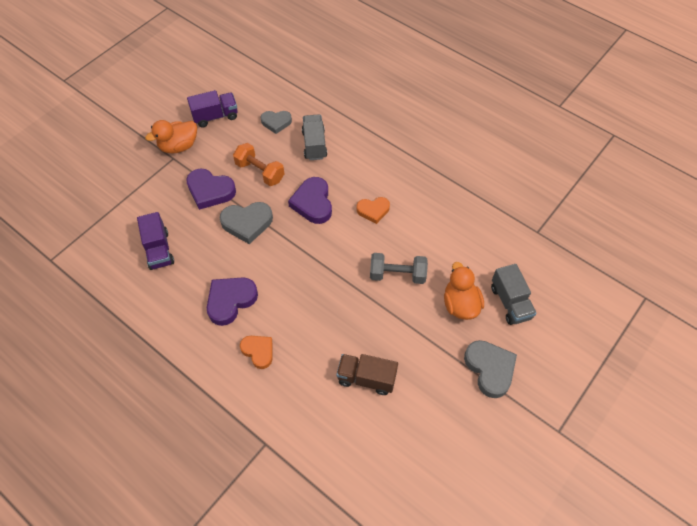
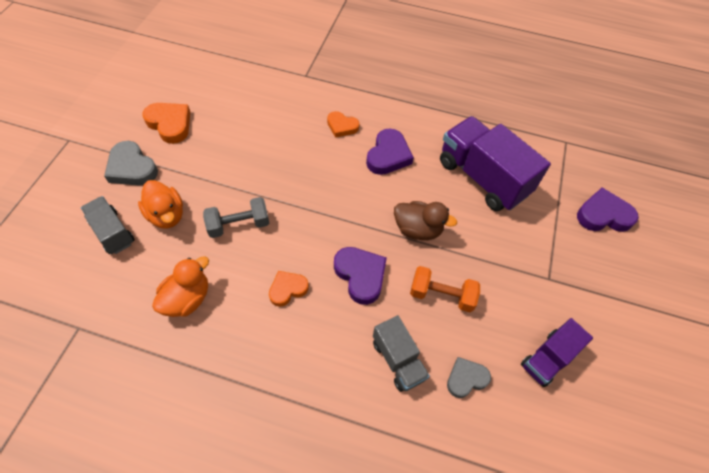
camera: 155 degrees right, 0 degrees up
purple truck [137,212,174,270] -> purple truck [440,116,551,211], size x1.83
orange duck [145,120,197,154] -> orange duck moved to [152,256,209,317]
purple heart [186,168,236,210] -> purple heart moved to [577,187,639,232]
grey heart [220,202,273,244] -> brown duck [394,201,457,240]
brown truck [336,354,398,395] -> none
none -> orange heart [142,103,190,144]

